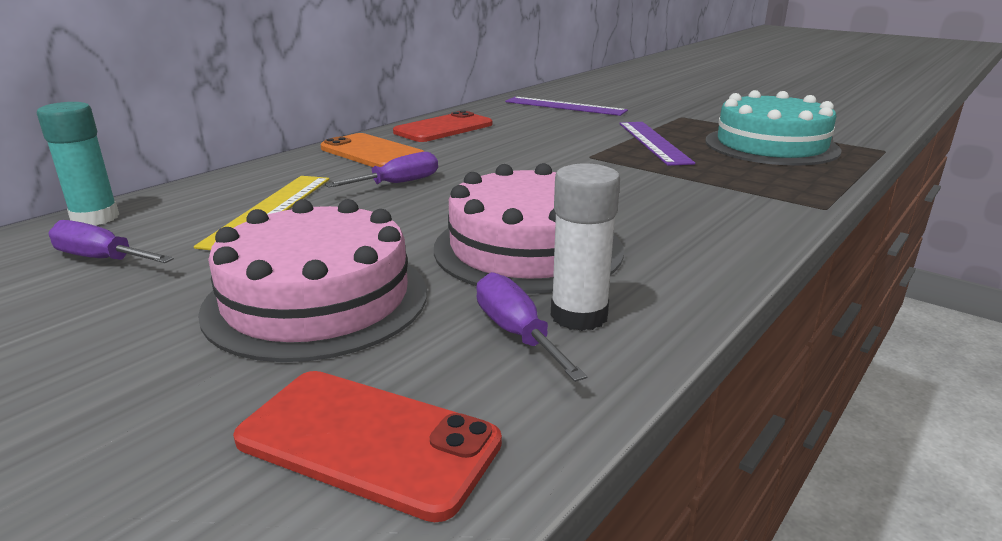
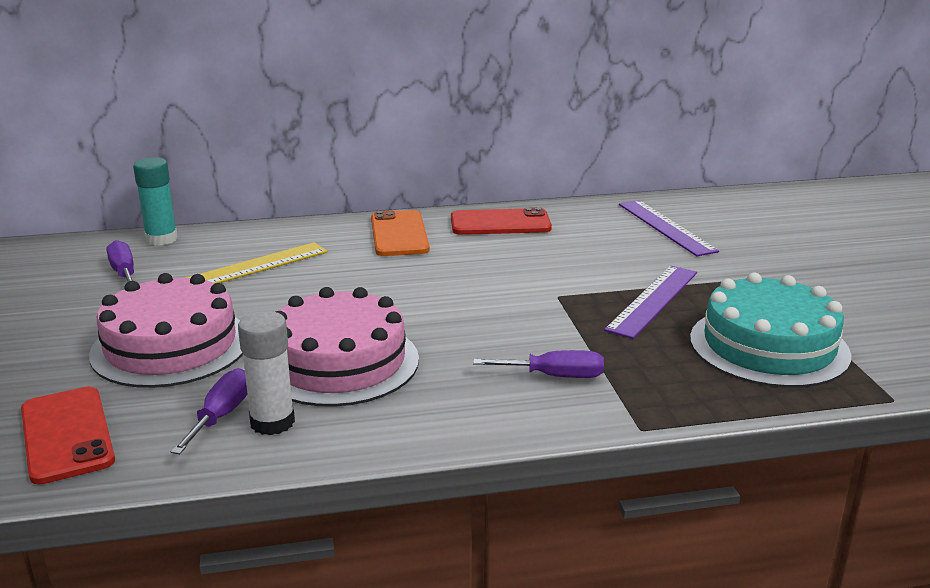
camera: 40 degrees right, 0 degrees up
purple screwdriver [325,152,438,188] -> purple screwdriver moved to [473,350,604,378]

